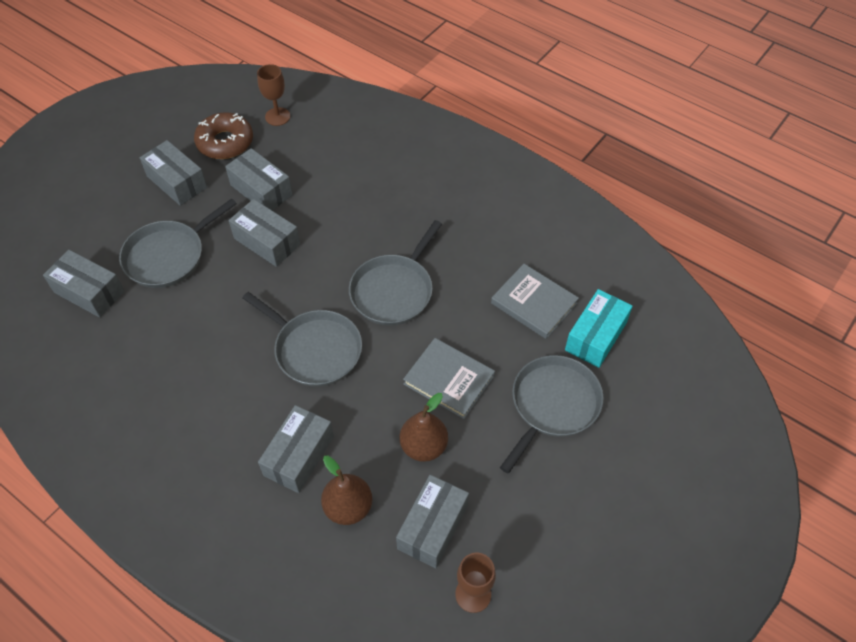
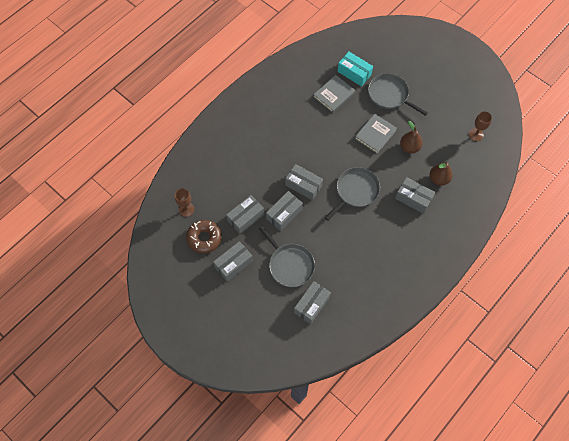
camera: 85 degrees left, 10 degrees up
grey pan [349,220,442,326] -> none
grey box [396,475,469,568] -> grey box moved to [285,164,323,200]

